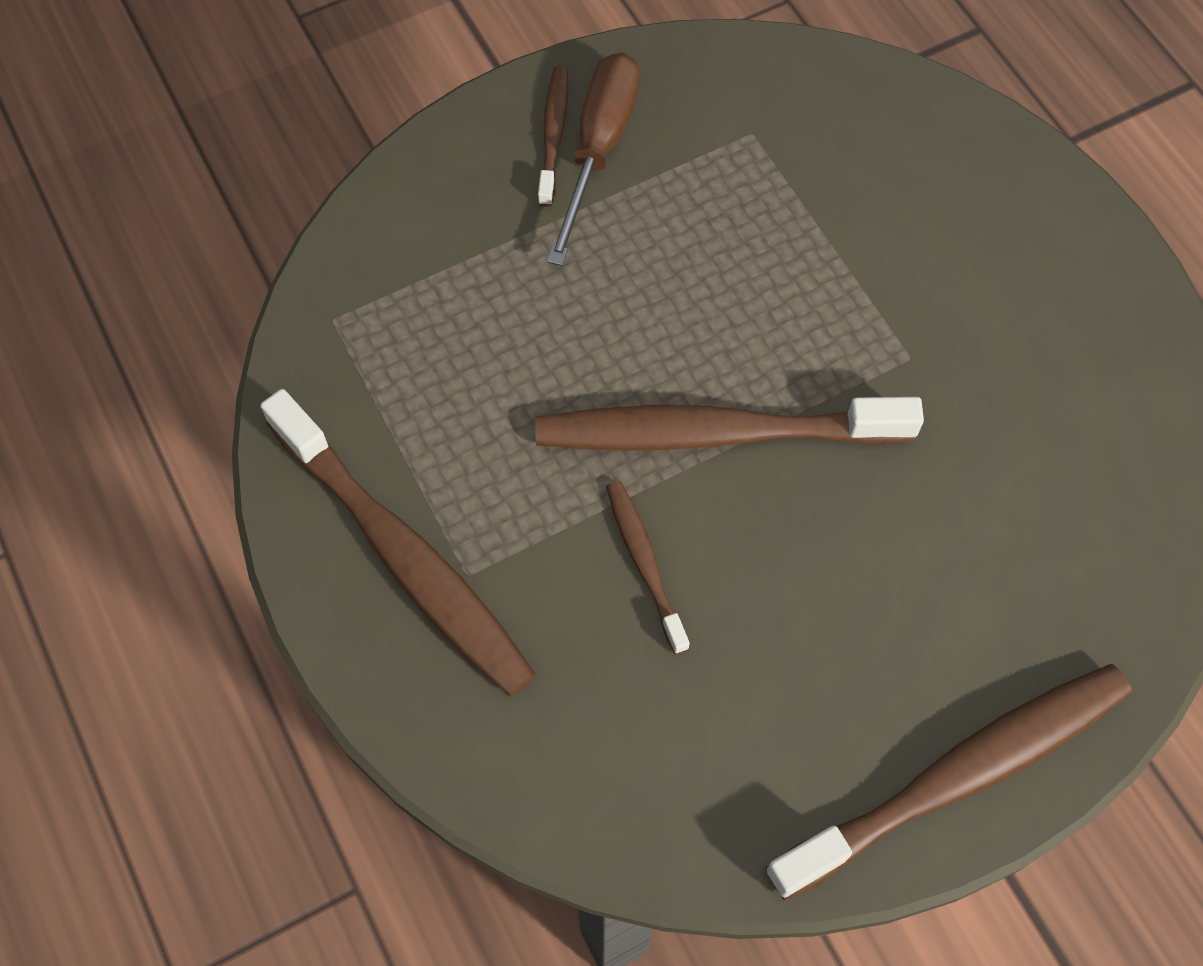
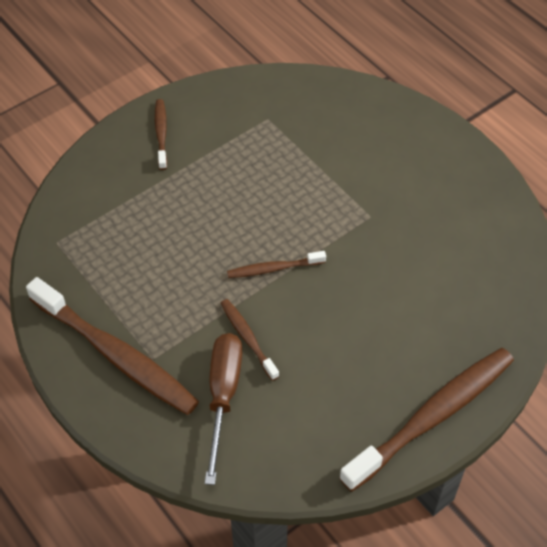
camera: 10 degrees left, 10 degrees down
brown toothbrush [535,397,924,450] -> brown toothbrush [227,251,326,278], size x0.49
brown screwdriver [547,53,640,266] -> brown screwdriver moved to [205,333,242,485]

